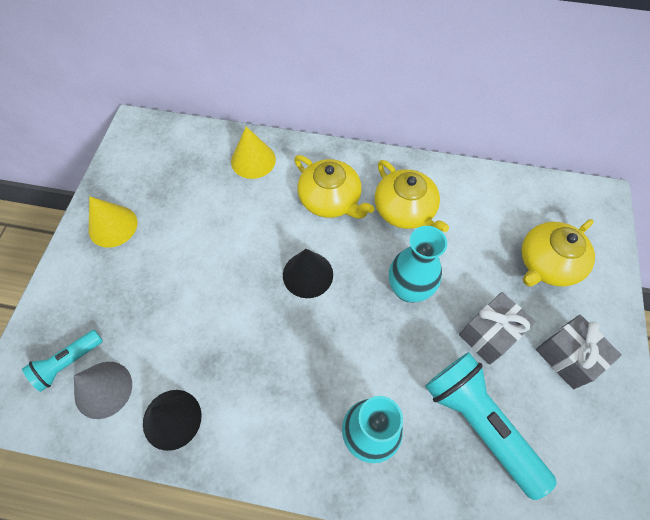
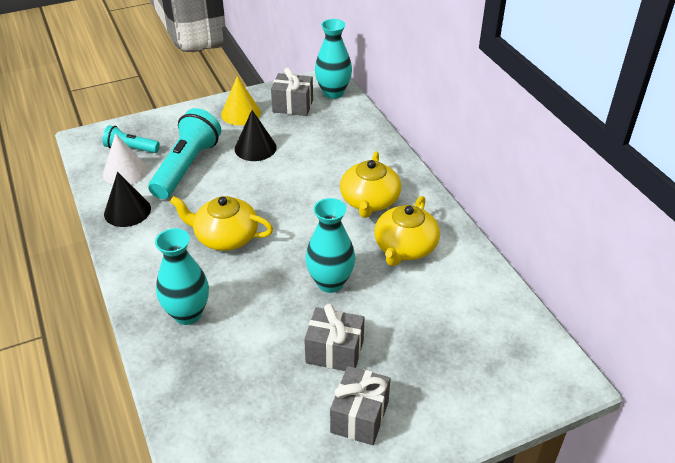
camera: 55 degrees right, 20 degrees down
grey cone [74,362,132,419] -> white cone [103,133,147,185]
yellow cone [231,126,276,179] -> none
black cone [283,249,333,298] -> black cone moved to [235,110,277,161]
turquoise flashlight [425,352,557,500] -> turquoise flashlight moved to [148,108,221,199]
yellow teapot [522,219,595,287] -> yellow teapot moved to [170,196,273,251]
none -> grey gift [271,67,313,116]
none -> turquoise vase [315,19,352,99]

